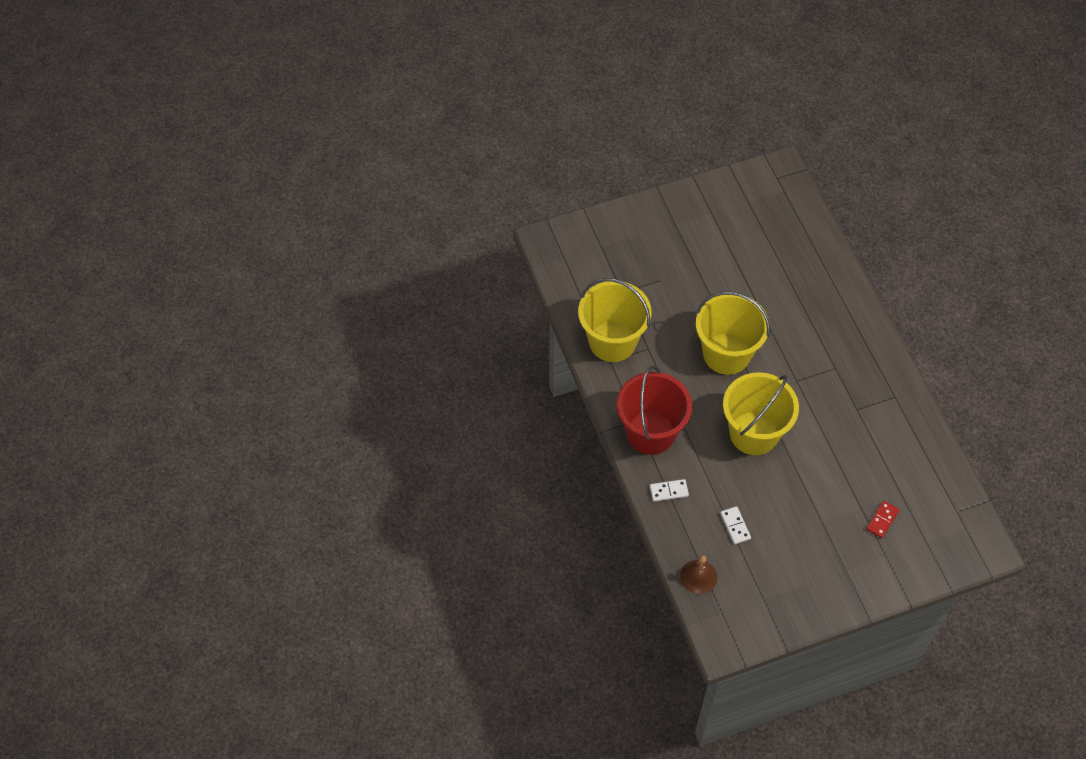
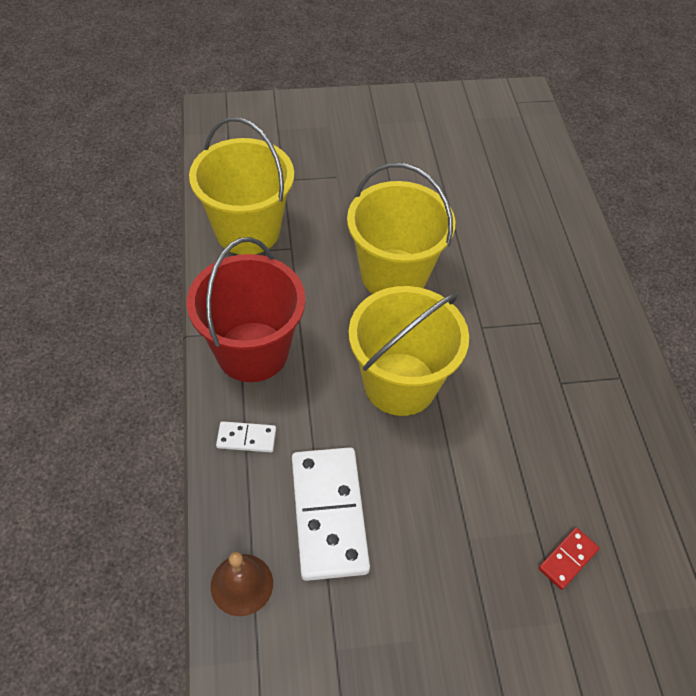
camera: 10 degrees right, 5 degrees down
white domino [720,506,751,544] -> white domino [292,447,370,581], size x2.20

